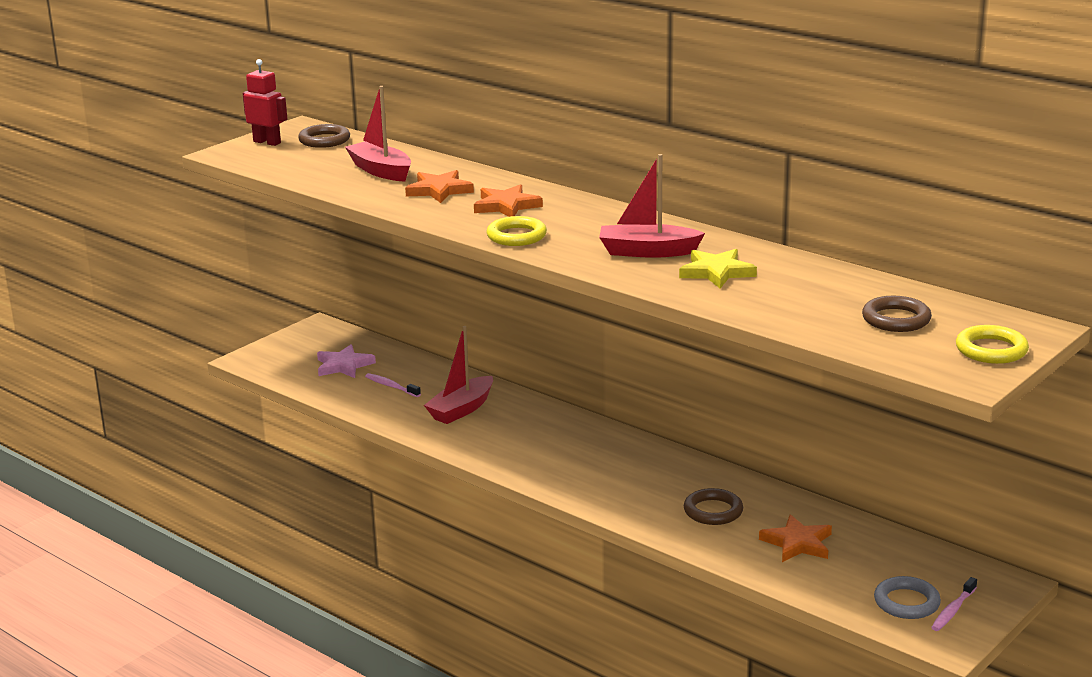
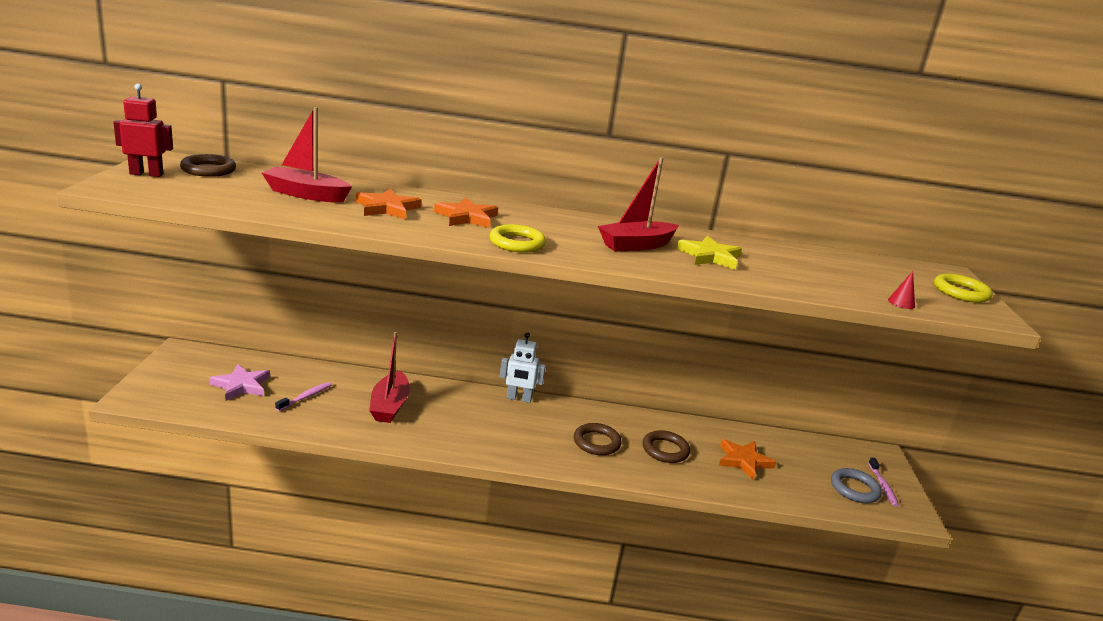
camera: 40 degrees left, 0 degrees up
pink toothbrush [365,373,421,397] -> pink toothbrush turned 120 degrees clockwise [275,382,332,411]
brown ring [862,296,932,332] -> brown ring moved to [574,423,621,455]
none -> white robot [500,332,546,403]
none -> red cone [888,271,915,309]

